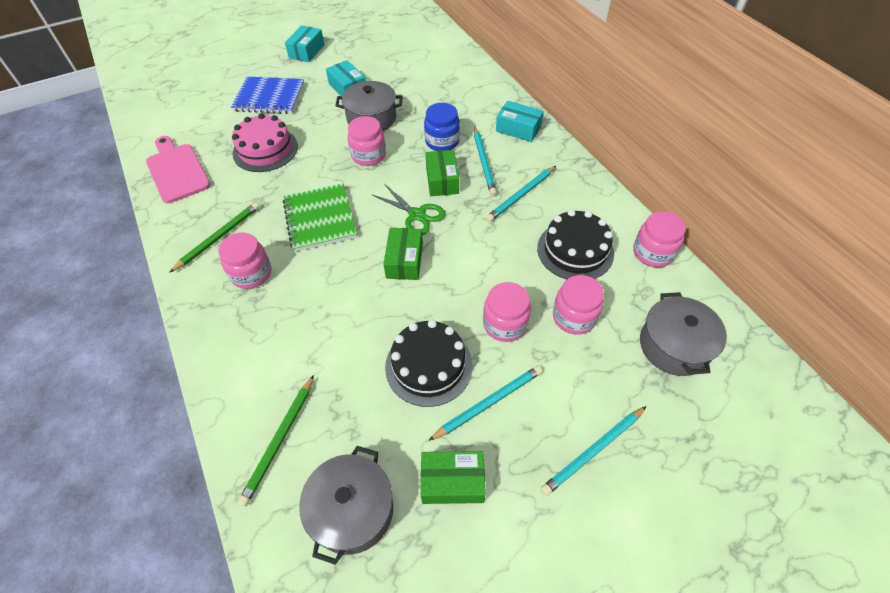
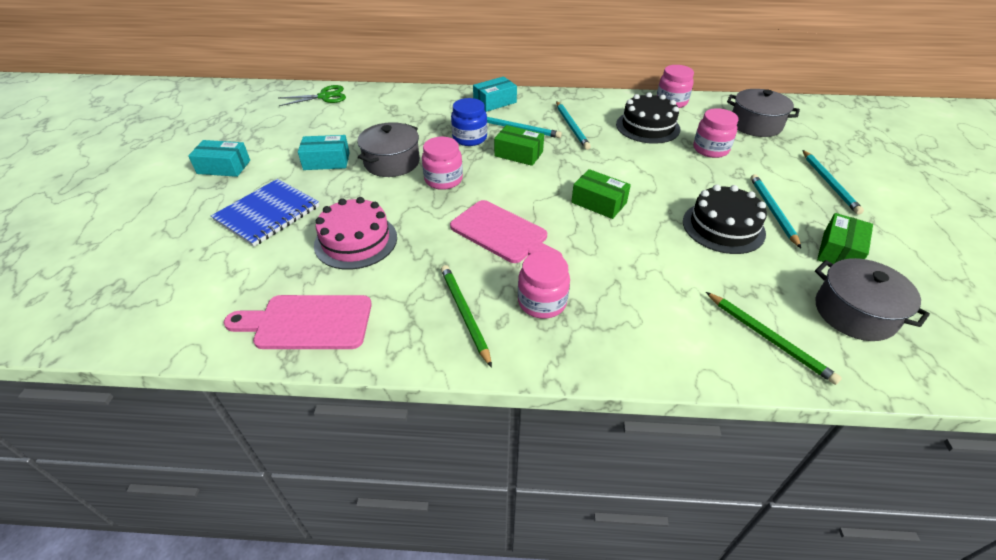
camera: 60 degrees left, 10 degrees down
green notebook [283,183,357,252] -> pink cutting board [450,200,563,263]
turquoise box [285,25,325,62] -> turquoise box turned 45 degrees counterclockwise [188,140,250,177]
green scissors [371,184,446,235] -> green scissors moved to [279,85,346,106]
pink jar [483,282,531,342] -> none

